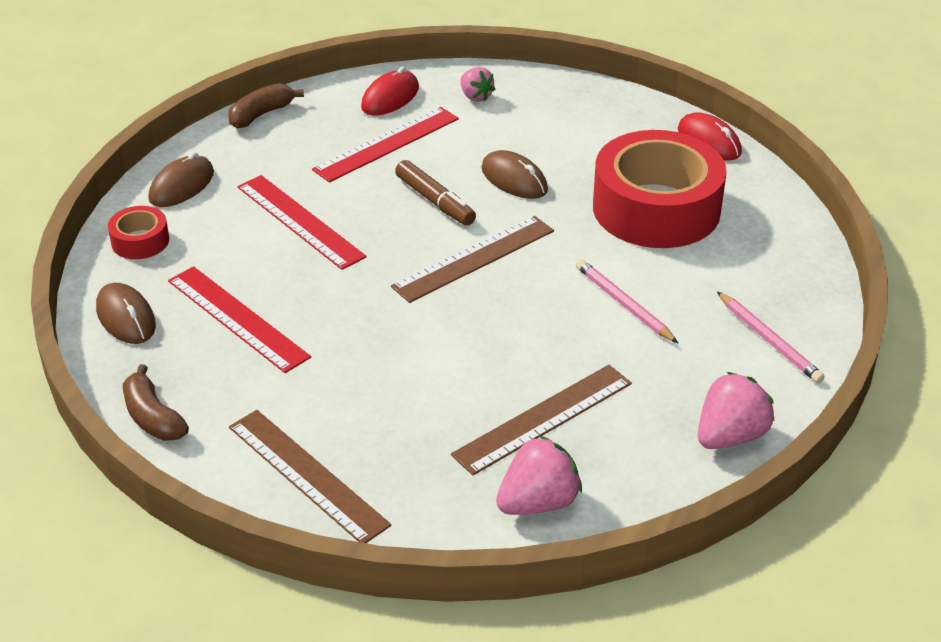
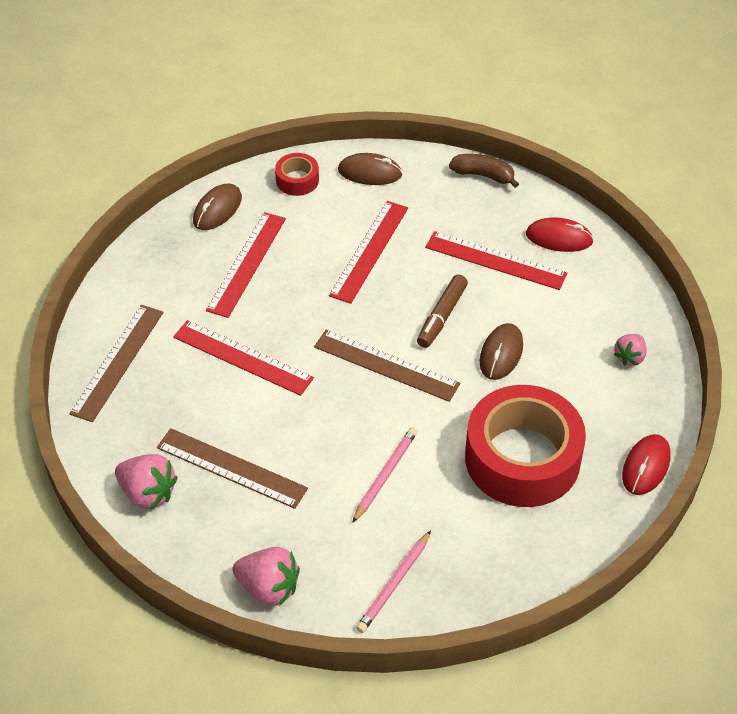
camera: 65 degrees right, 10 degrees up
brown banana [123,364,189,441] -> none
pink strawberry [460,67,495,102] -> pink strawberry moved to [614,334,647,366]
none -> red ruler [173,320,314,396]

